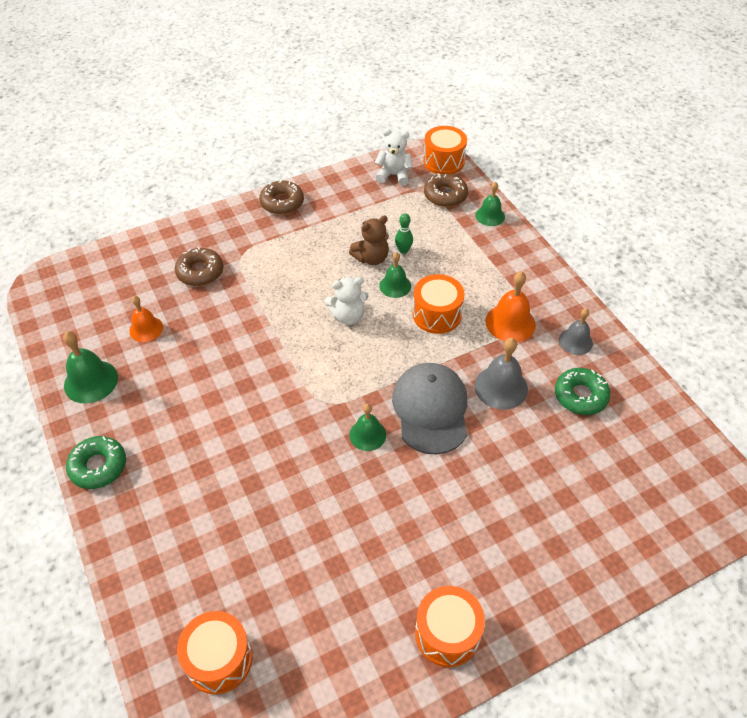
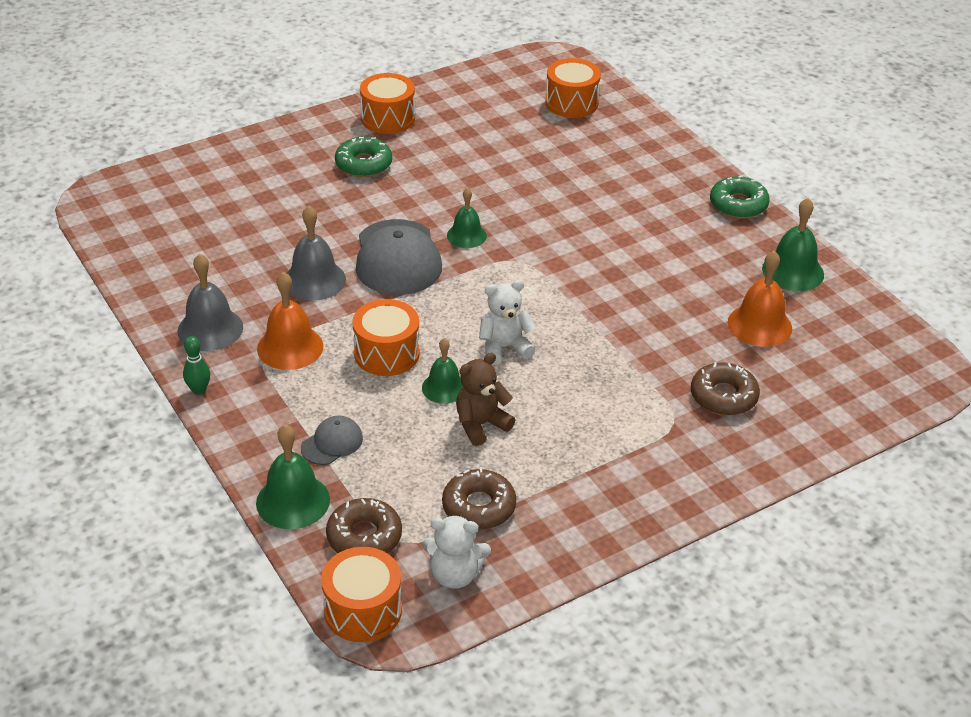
camera: 175 degrees right, 10 degrees down
orange bell [129,296,163,342] -> orange bell [728,251,792,347], size x1.51
brown donut [259,180,304,215] -> brown donut moved to [442,467,516,530]
green bowling pin [395,213,413,254] -> green bowling pin moved to [183,336,210,395]
green bell [475,182,505,226] -> green bell [256,424,330,529], size x1.51
green donut [555,368,611,415] -> green donut moved to [335,137,392,177]
grey bell [559,308,593,355] -> grey bell [177,254,243,351], size x1.51
none -> grey cap [301,415,363,465]

